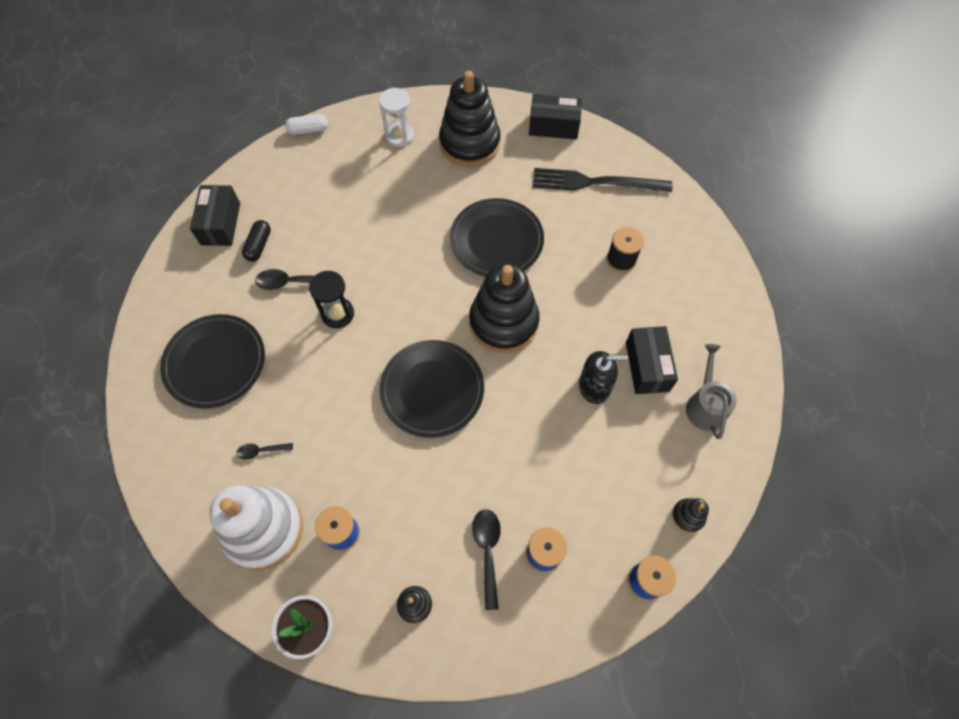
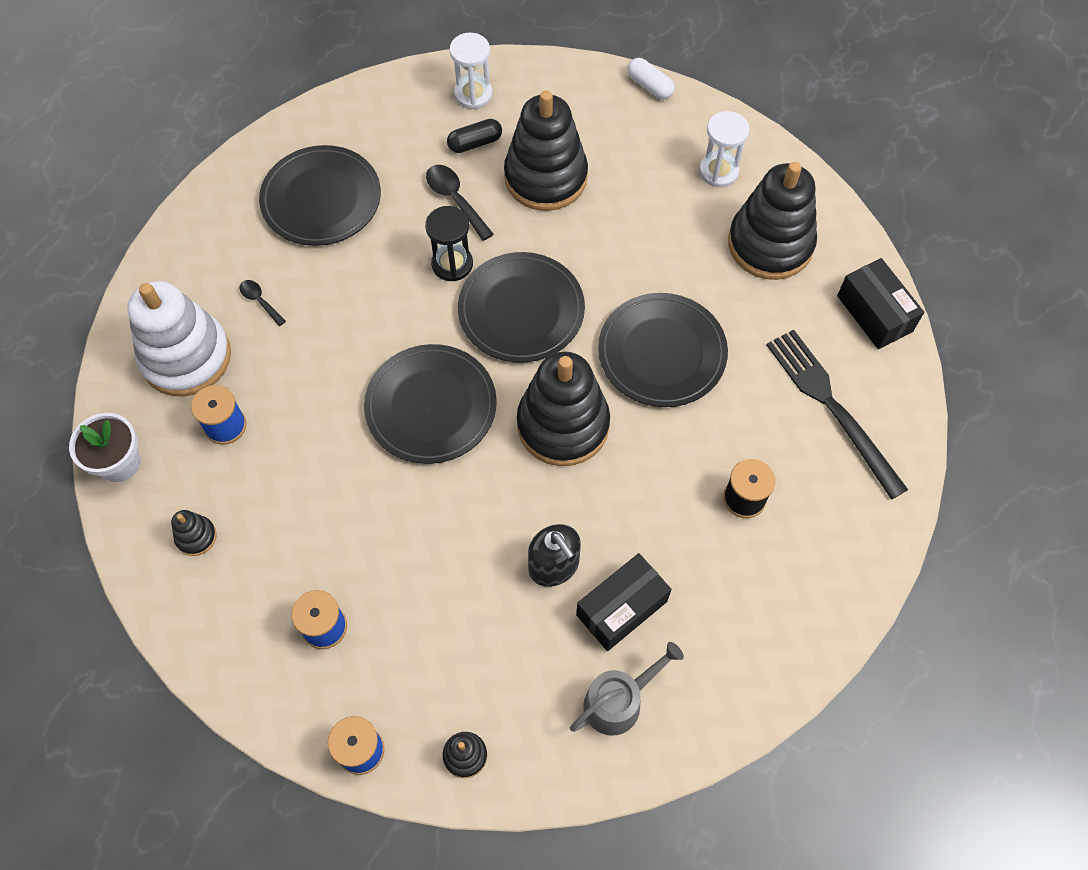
camera: 55 degrees right, 0 degrees up
black box [190,185,240,246] -> white hourglass [450,33,493,109]
black spoon [472,509,501,610] -> none
none -> black plate [458,252,585,363]
none -> black stacking toy [504,91,588,211]

